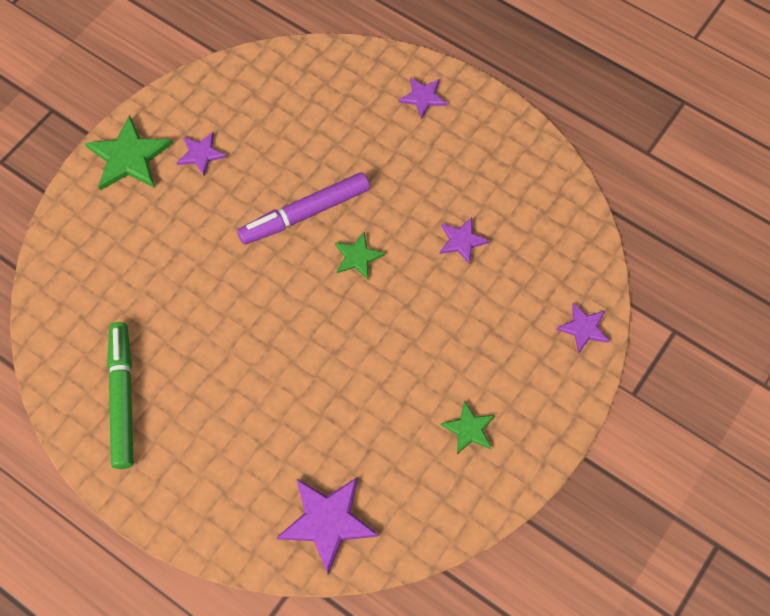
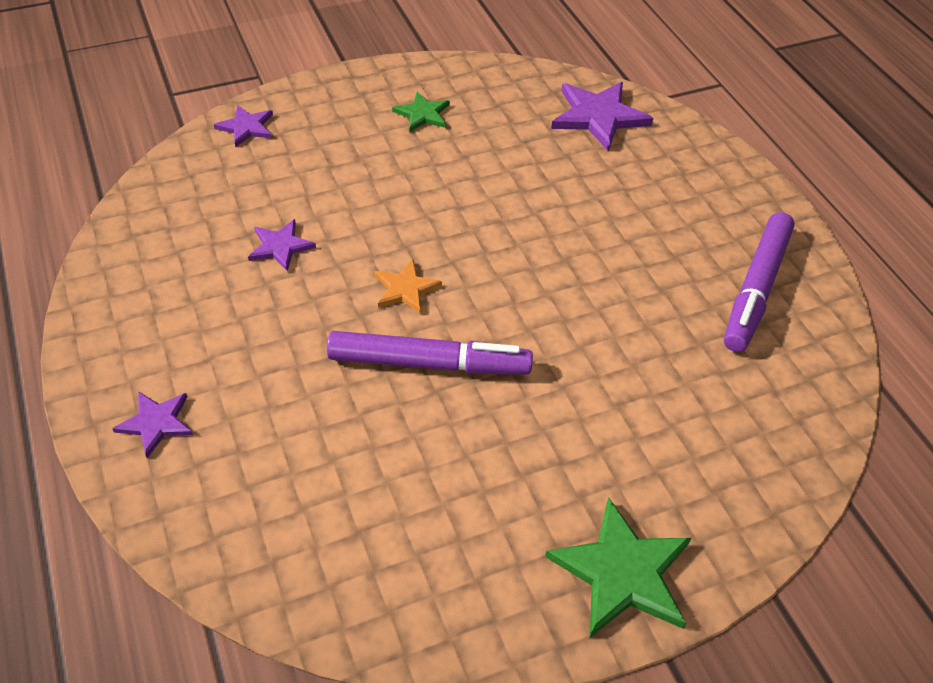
camera: 150 degrees left, 15 degrees down
green marker [107,322,134,469] -> purple marker [724,212,795,352]
purple star [177,132,227,176] -> none
green star [335,232,385,279] -> orange star [374,259,442,314]

